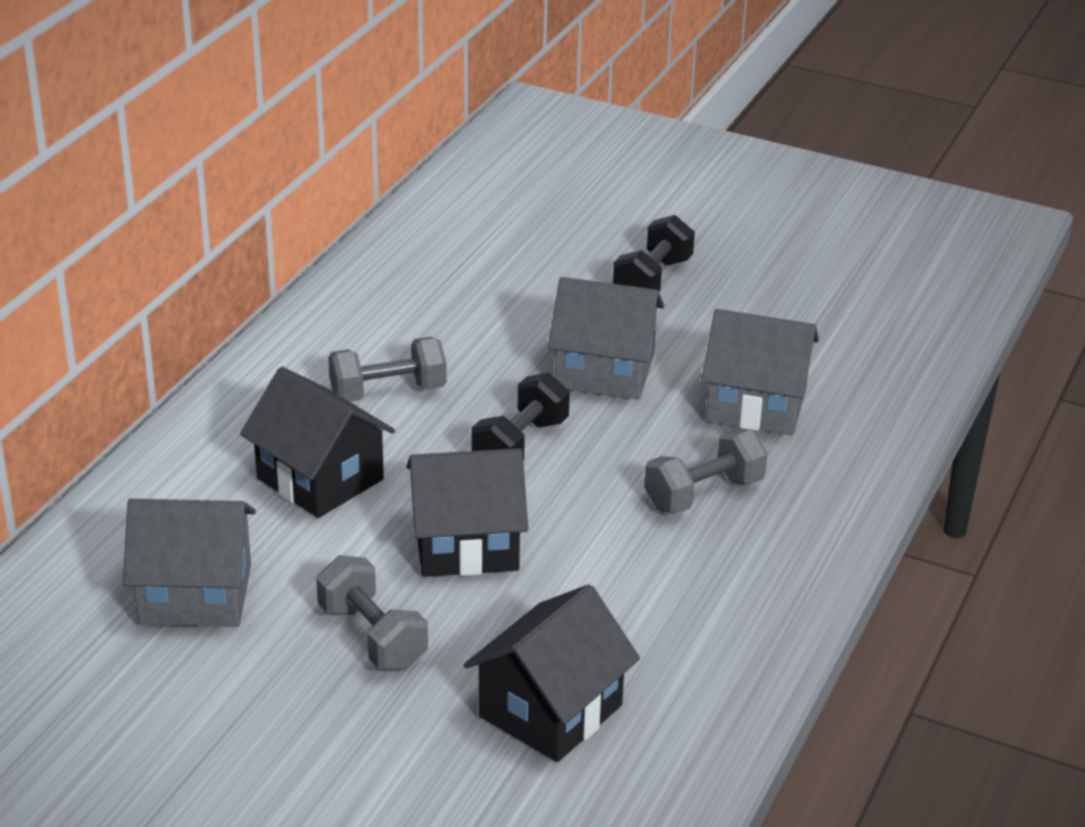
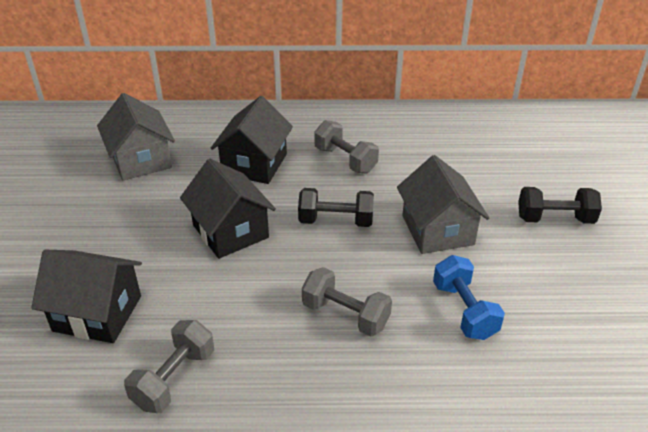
camera: 65 degrees right, 5 degrees up
grey dumbbell [316,555,428,670] -> grey dumbbell moved to [124,320,214,413]
grey house [701,309,819,435] -> blue dumbbell [433,255,505,340]

